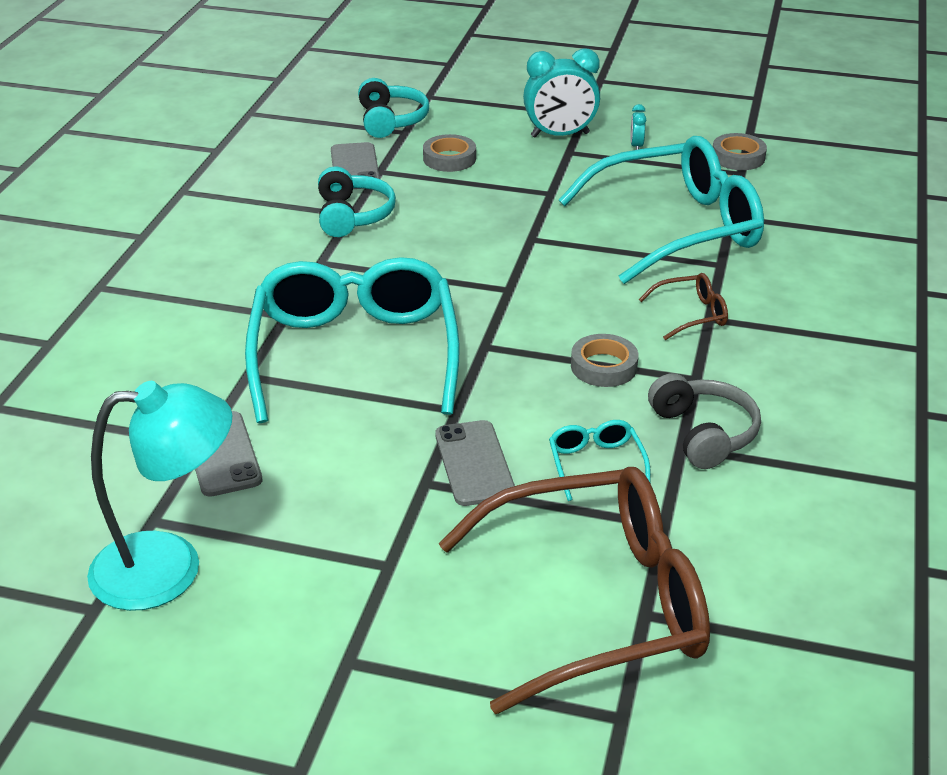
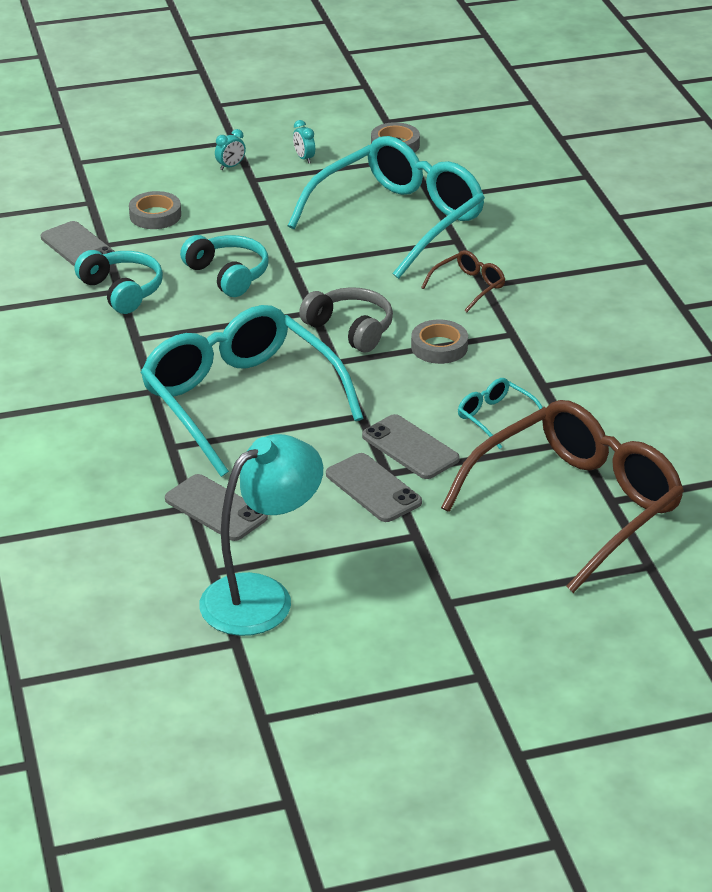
camera: 30 degrees left, 0 degrees up
turquoise headphones [358,78,429,138] -> turquoise headphones moved to [180,235,269,297]
turquoise clock [523,48,600,137] -> turquoise clock [215,129,246,170], size x0.45
grey headphones [648,373,761,469] -> grey headphones moved to [299,287,393,352]
none -> grey phone [326,453,422,522]

